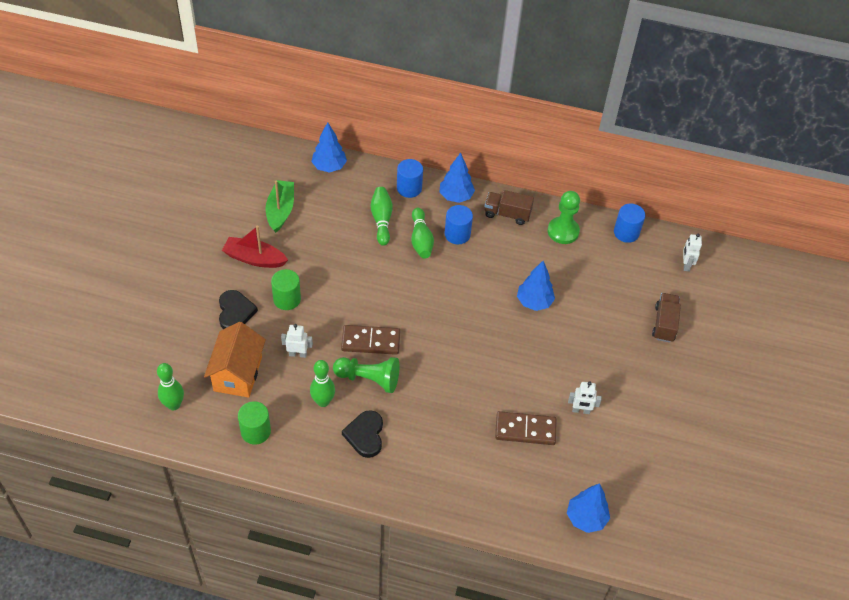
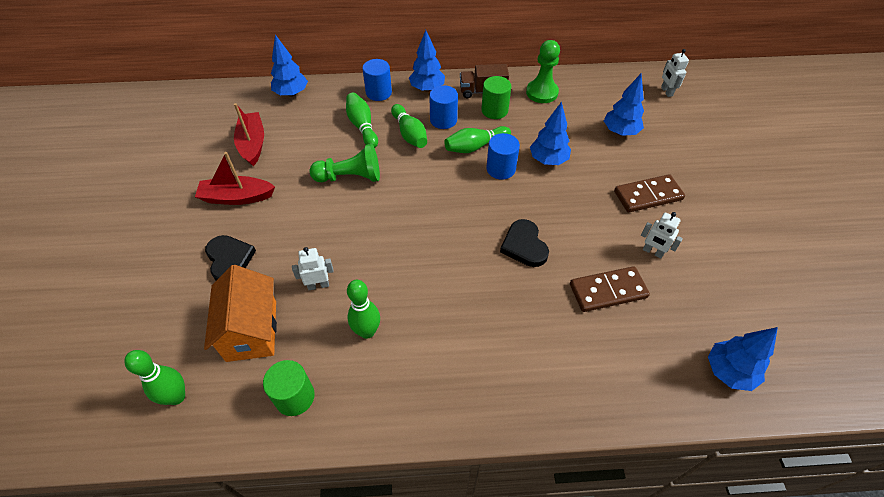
camera: 15 degrees left, 0 degrees up
green boat [266,180,294,233] -> red boat [234,103,264,166]
green cylinder [271,269,301,310] -> green cylinder moved to [481,76,511,119]
green pawn [333,357,399,393] -> green pawn moved to [310,144,380,182]
brown domino [341,325,400,355] -> brown domino moved to [614,174,685,213]
black heart [342,410,383,458] -> black heart moved to [500,219,549,267]
white robot [568,381,602,414] -> white robot turned 45 degrees clockwise [641,212,683,258]
blue cylinder [614,204,645,243] -> blue cylinder moved to [486,133,520,180]
brown truck [652,293,681,343] -> none
none -> green bowling pin [444,126,511,153]
none -> blue tree [604,74,644,136]

